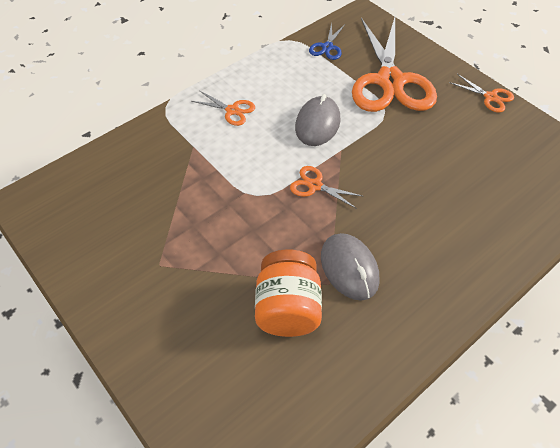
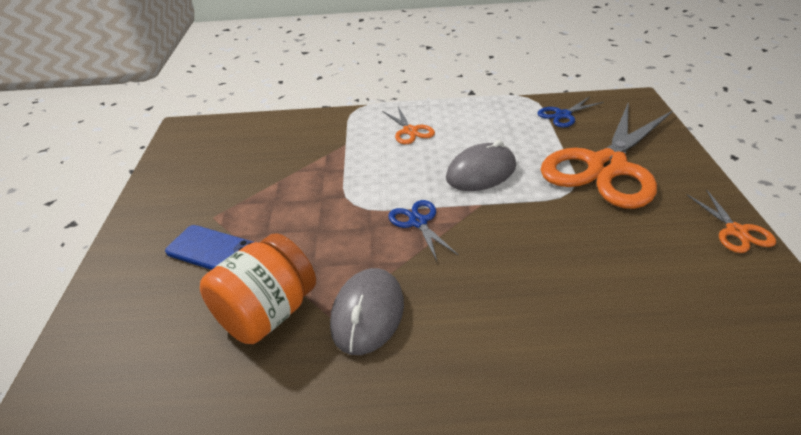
camera: 40 degrees right, 15 degrees down
orange scissors [290,166,364,209] -> blue scissors [388,200,459,261]
none -> blue phone [165,225,254,270]

